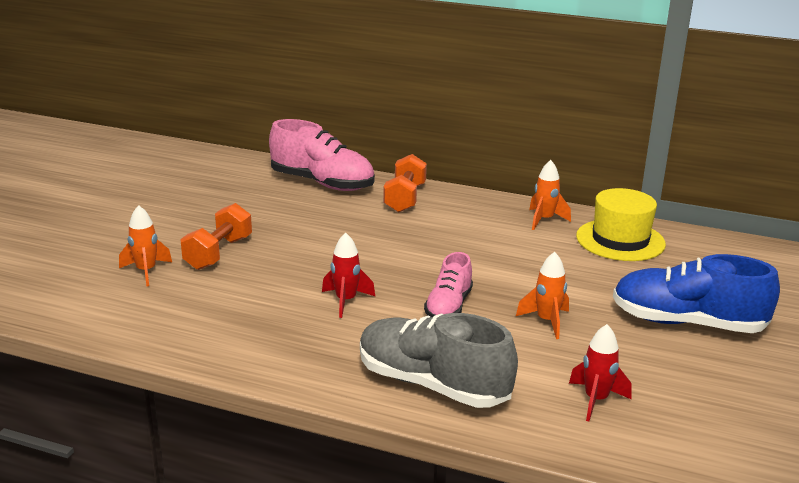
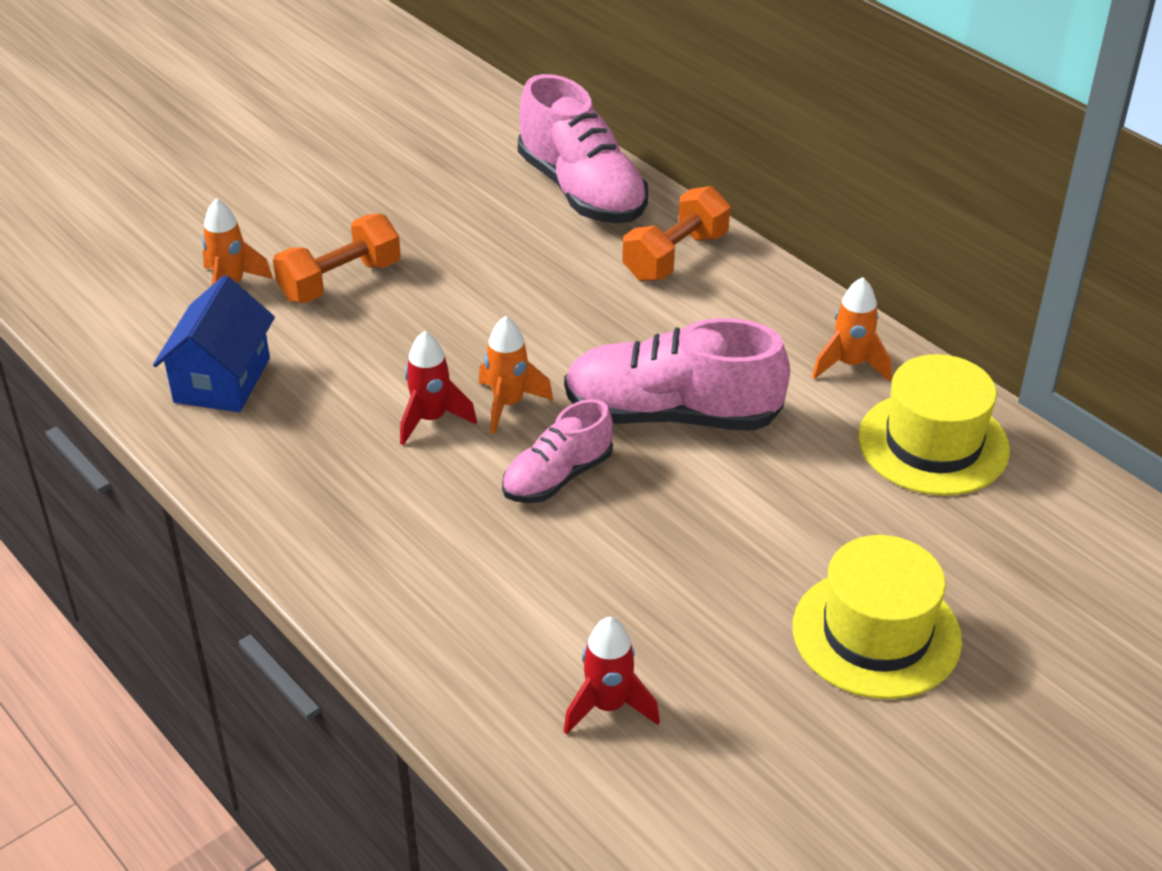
camera: 30 degrees right, 15 degrees up
grey shoe [360,313,518,408] -> none
orange rocket [516,252,569,339] -> orange rocket moved to [479,316,553,434]
blue shoe [613,254,780,333] -> yellow hat [793,535,962,699]
none -> blue house [153,275,275,412]
none -> pink shoe [564,318,790,431]

